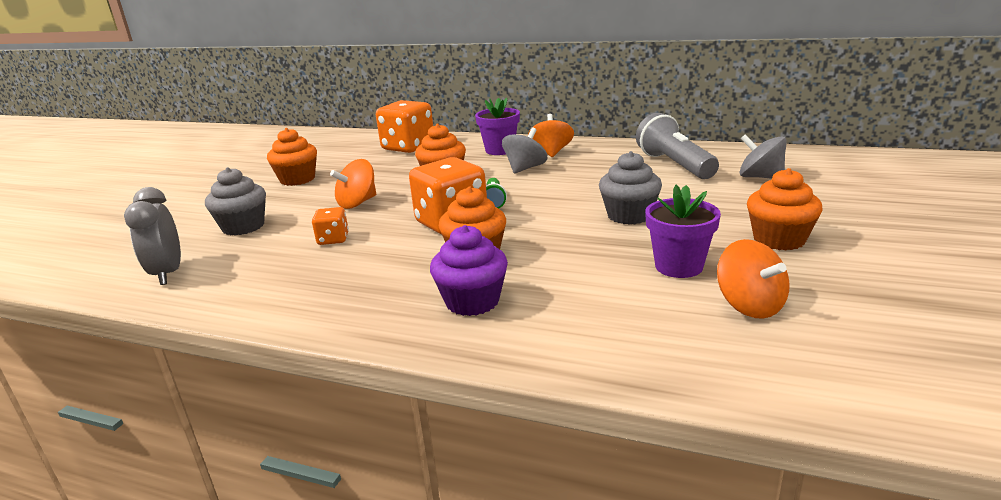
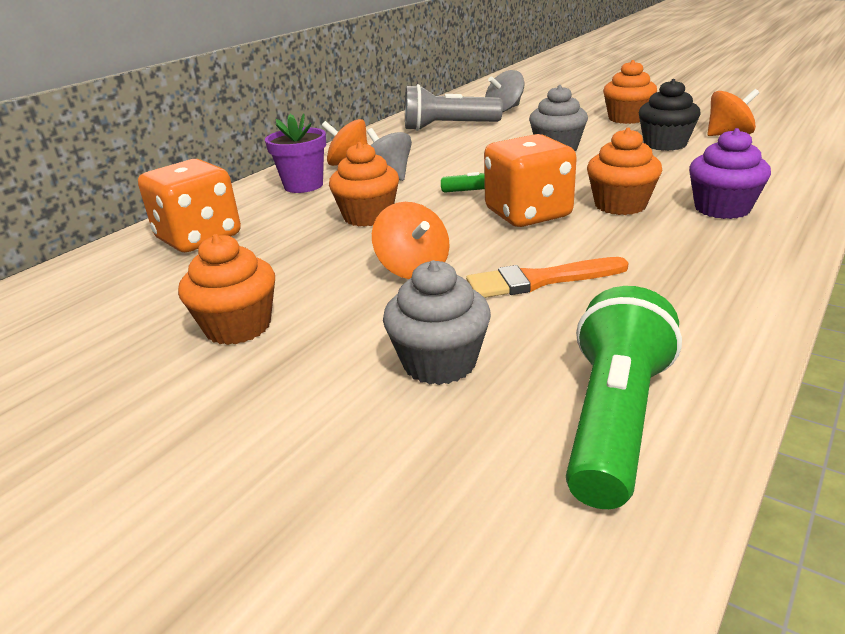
camera: 75 degrees left, 5 degrees up
grey clock [124,187,181,285] -> green flashlight [566,286,682,509]
orange dice [312,207,349,245] -> orange brush [466,257,629,298]
purple flower pot [645,185,721,278] -> black cupcake [639,79,701,151]

